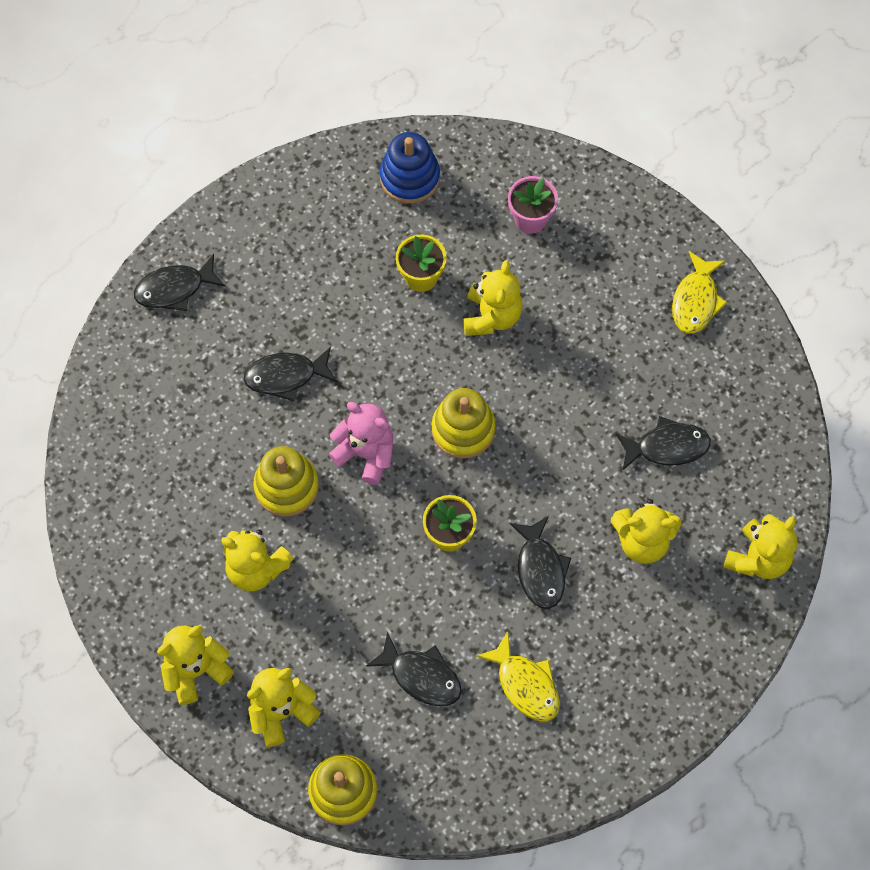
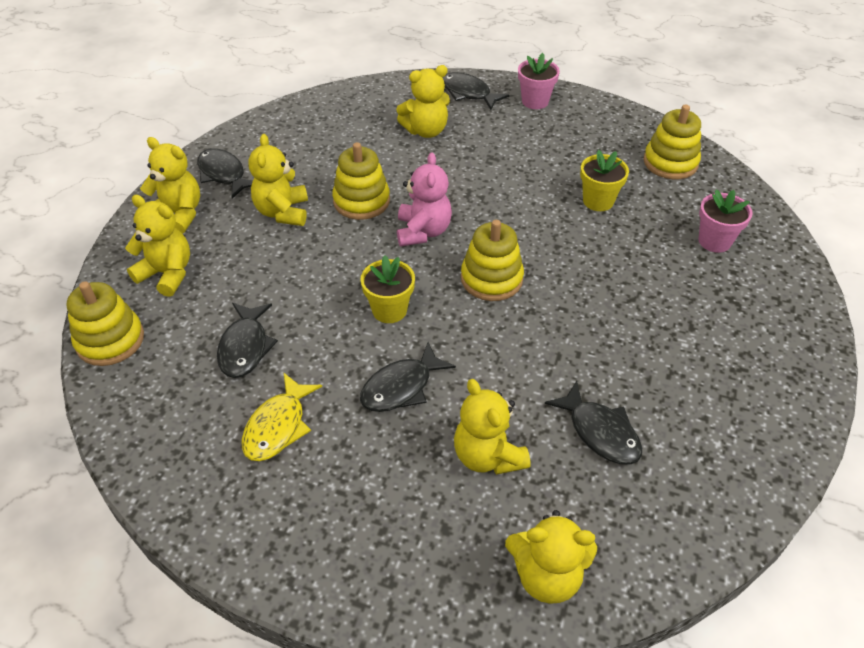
camera: 60 degrees right, 20 degrees down
black fish [244,347,337,402] -> black fish moved to [197,148,253,199]
blue stacking toy [380,132,440,204] -> yellow stacking toy [643,104,701,179]
yellow teddy bear [463,260,522,336] -> yellow teddy bear moved to [396,65,450,138]
yellow fish [672,251,727,334] -> none
none -> pink flower pot [518,53,560,109]

